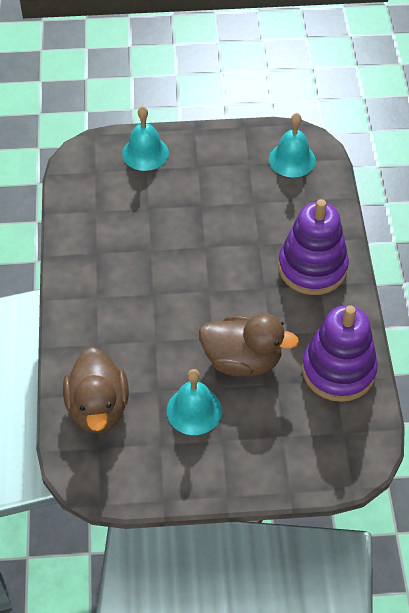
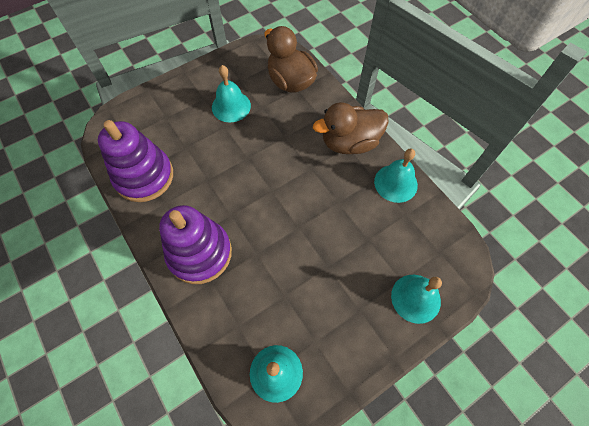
camera: 150 degrees right, 10 degrees up
brown duck [199,313,299,376] -> brown duck moved to [313,102,389,154]
none -> turquoise bell [374,148,418,203]

